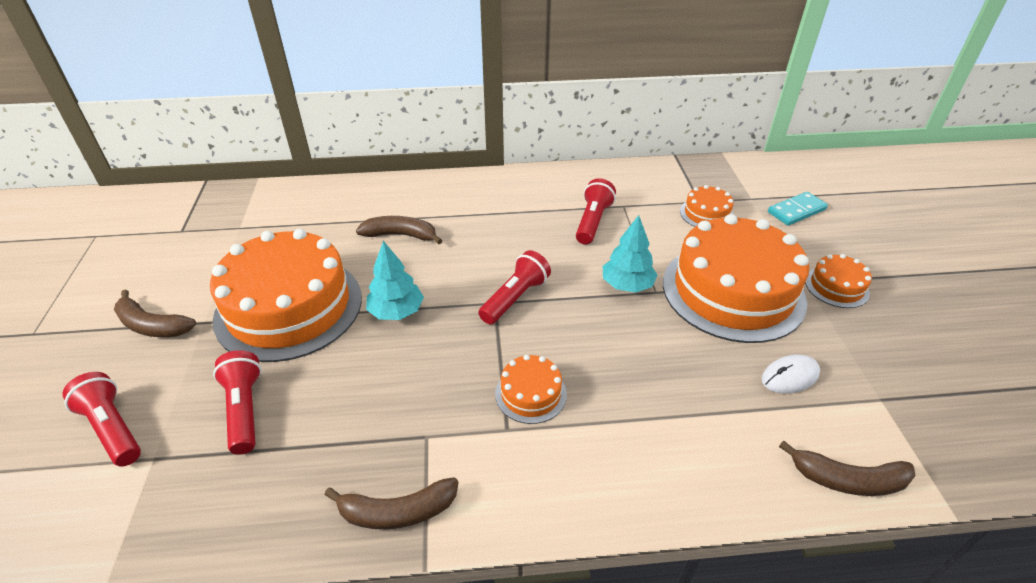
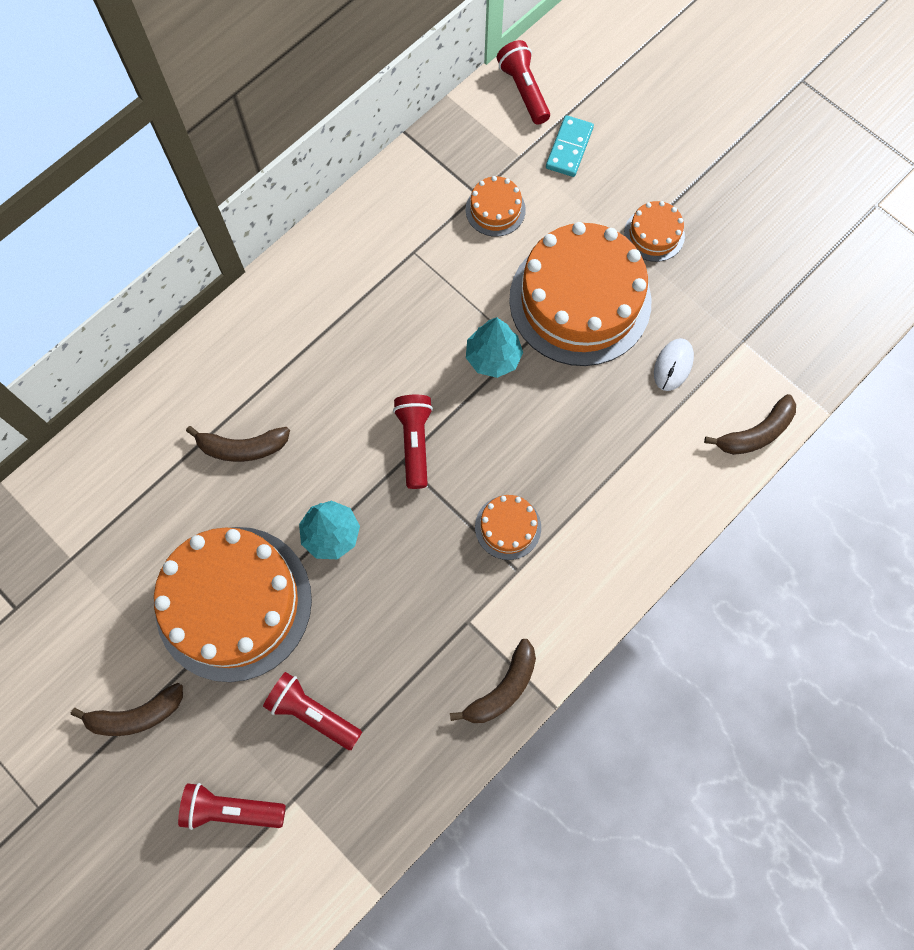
camera: 40 degrees left, 30 degrees up
brown banana [356,216,443,244] -> brown banana turned 150 degrees counterclockwise [186,426,290,462]
red flashlight [576,178,616,245] -> red flashlight moved to [497,40,550,125]

